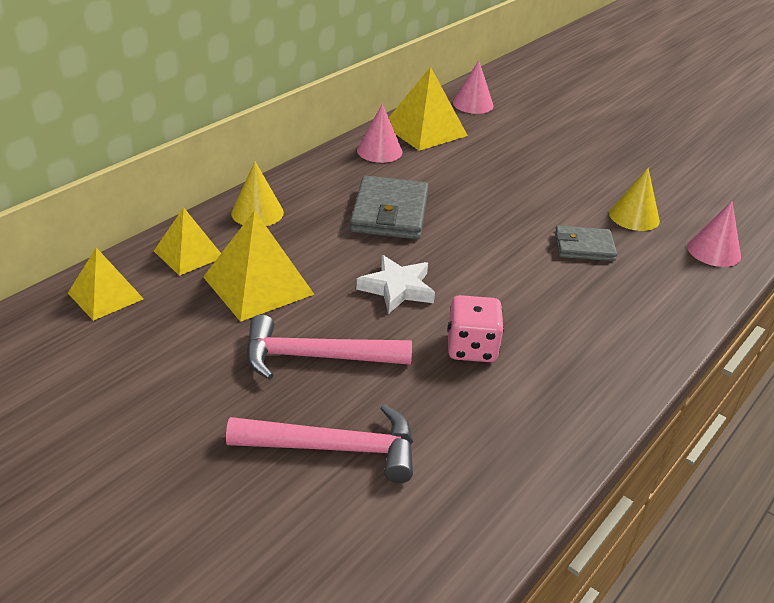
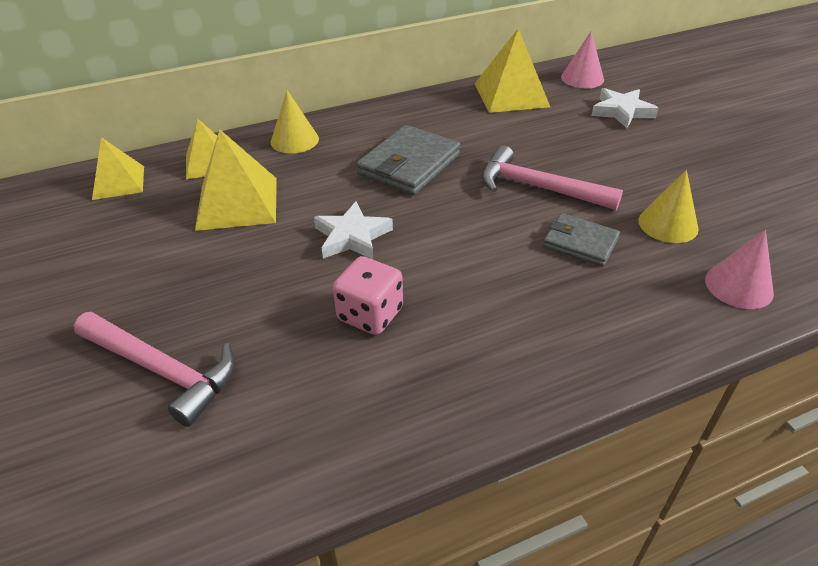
camera: 30 degrees right, 5 degrees up
pink hammer [246,314,412,380] -> pink hammer moved to [481,145,623,210]
pink cone [357,104,403,163] -> none
none -> white star [591,88,659,128]

